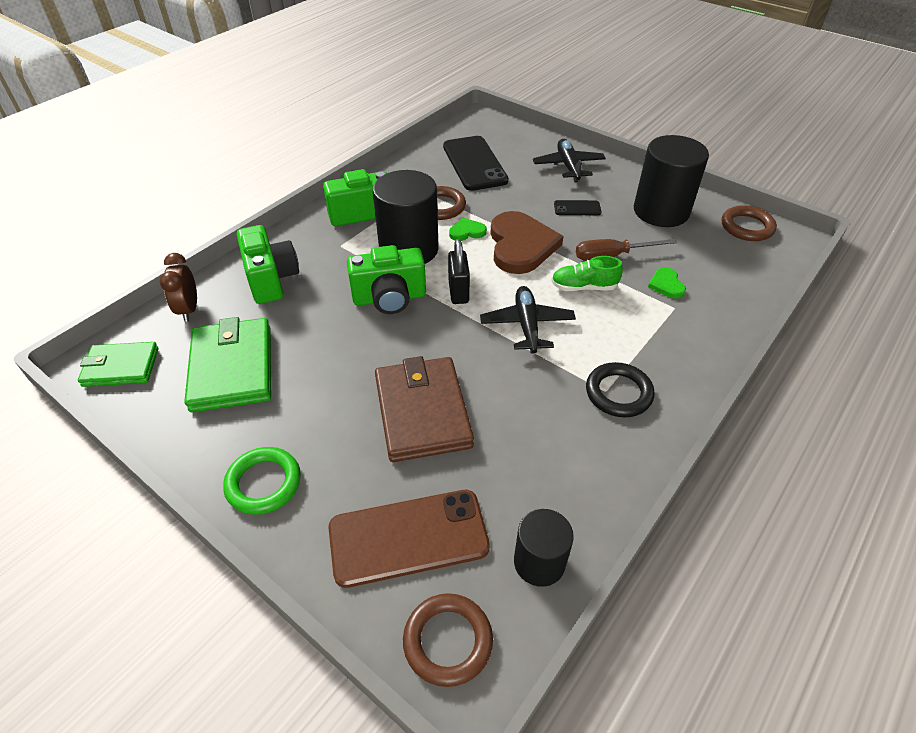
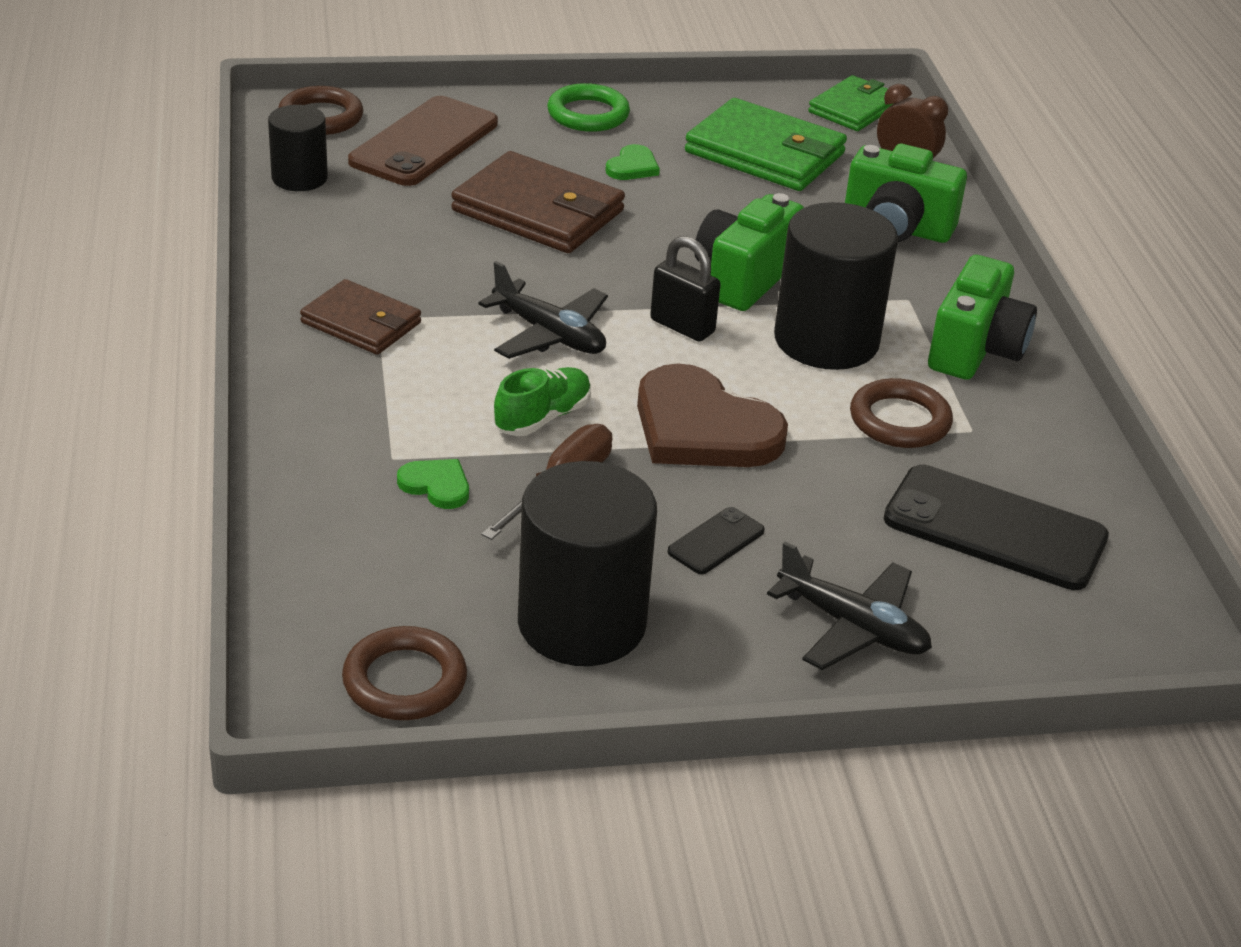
camera: 130 degrees right, 10 degrees down
green heart [449,218,487,241] -> green heart moved to [605,144,660,180]
black ring [586,362,655,417] -> brown wallet [300,279,421,355]

